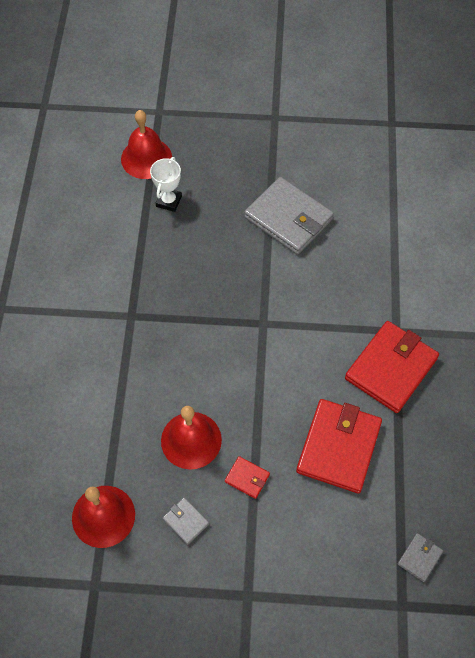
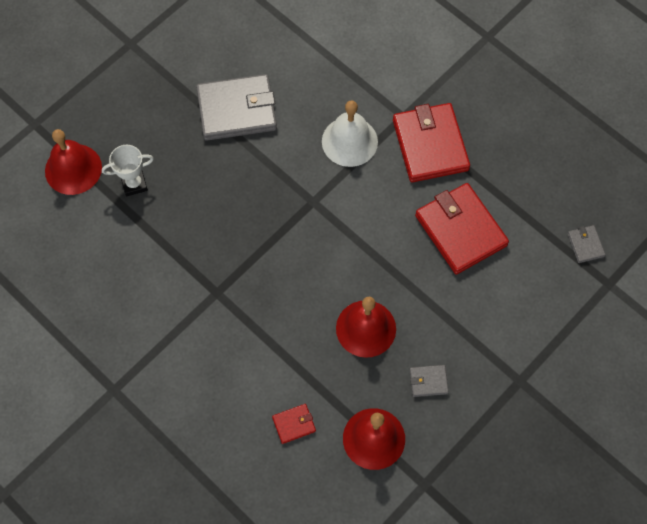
camera: 50 degrees left, 5 degrees up
white trophy [150,157,182,212] -> white trophy turned 75 degrees counterclockwise [102,145,154,196]
red wallet [225,456,270,499] -> red wallet moved to [272,404,316,444]
none -> white bell [322,100,378,167]

